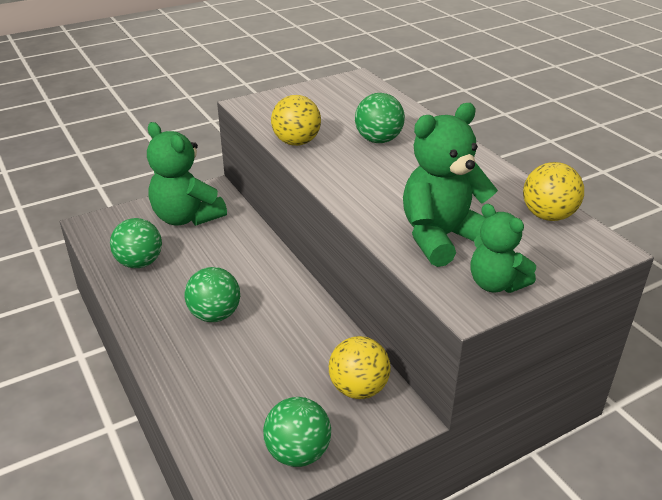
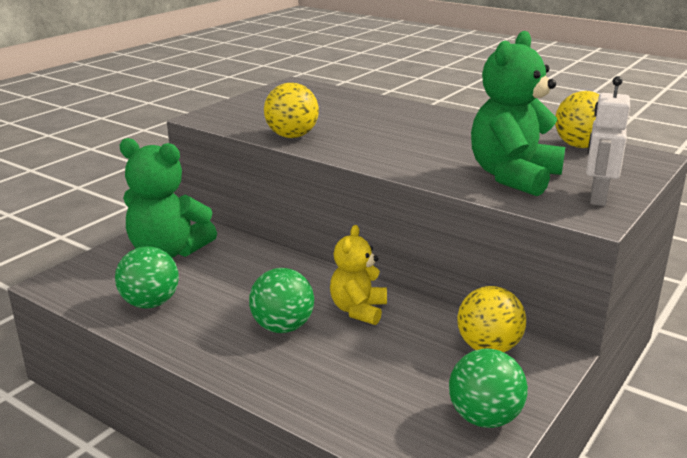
camera: 25 degrees left, 10 degrees down
green ball [355,93,405,143] -> none
green teddy bear [470,204,536,293] -> white robot [586,76,630,206]
none -> yellow teddy bear [330,225,387,325]

